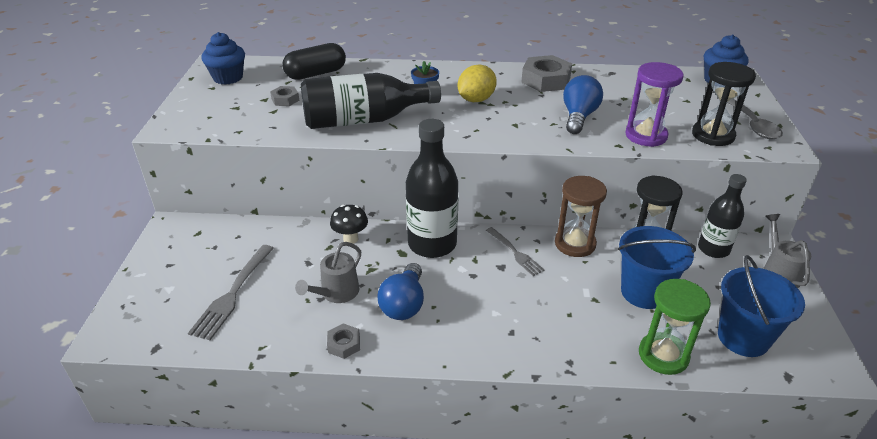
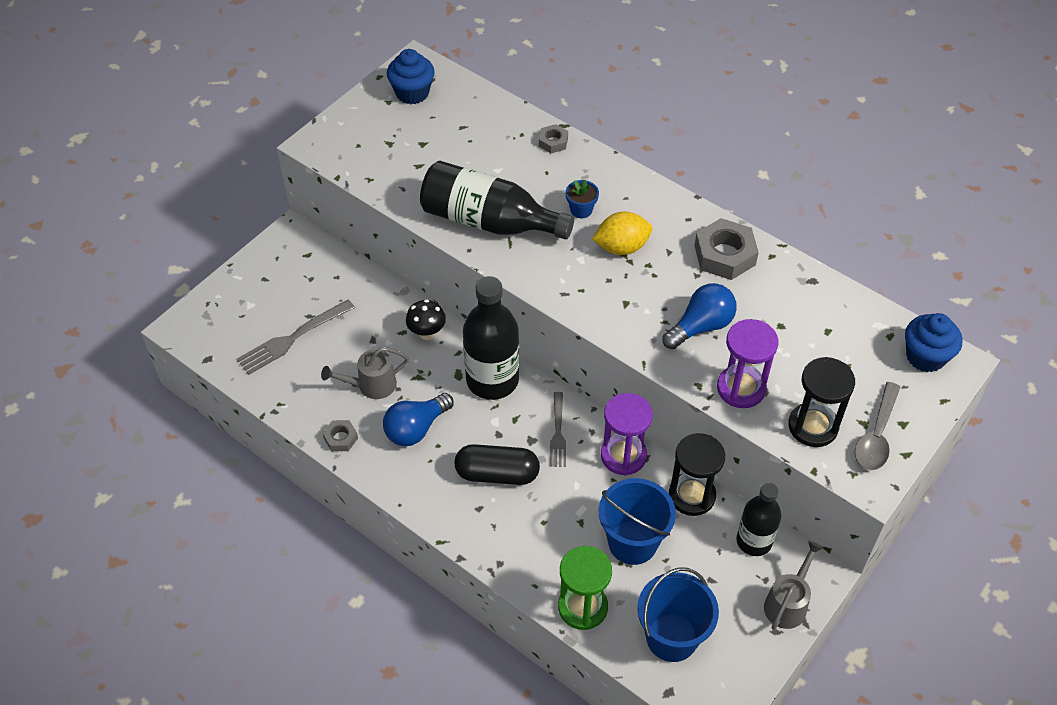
camera: 35 degrees right, 15 degrees up
grey nut [270,86,299,106] -> grey nut moved to [539,124,568,153]
black capsule [282,43,346,80] -> black capsule moved to [454,444,540,485]
brown hourglass [555,176,607,257] -> purple hourglass [601,393,653,475]

